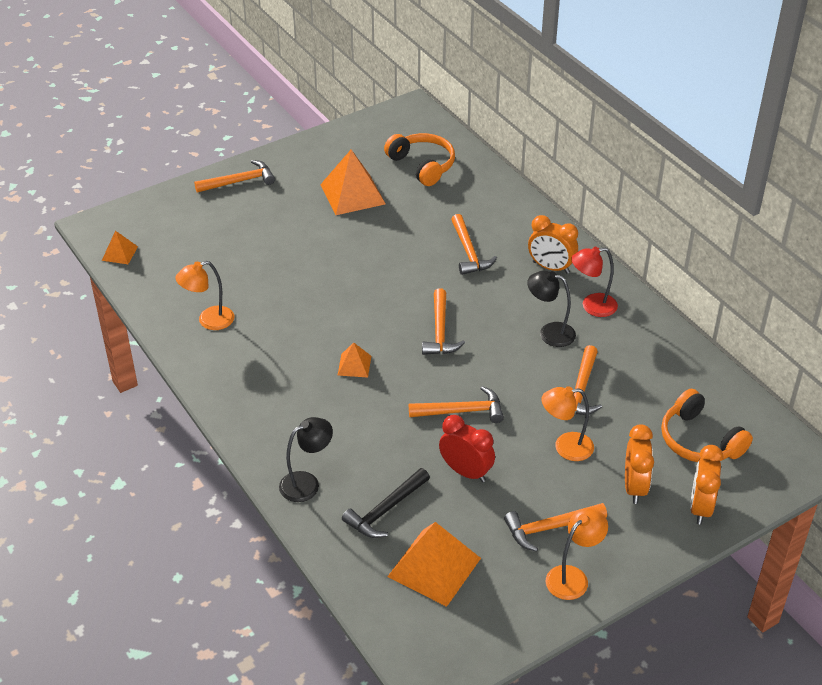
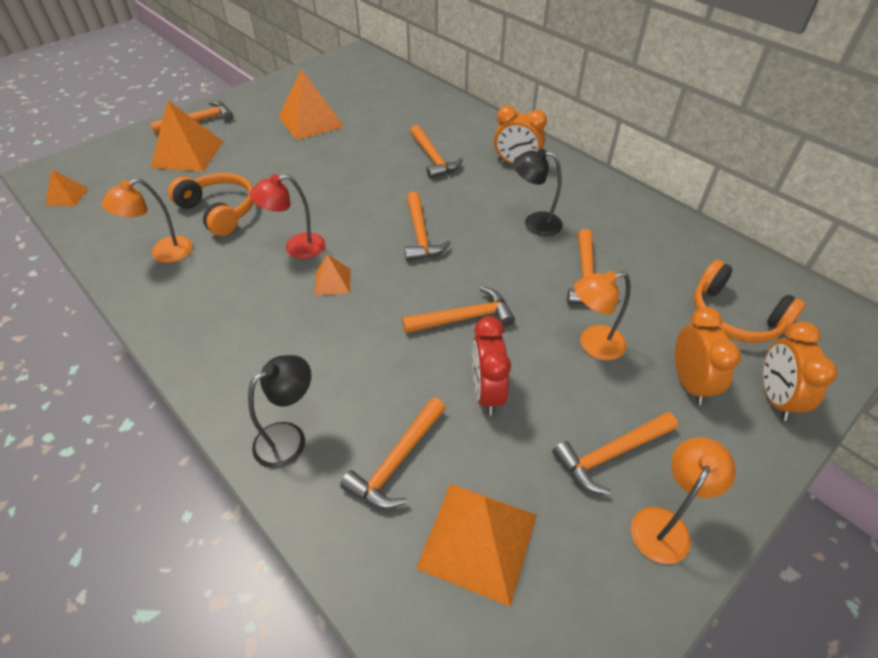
camera: 10 degrees left, 5 degrees up
black hammer [342,468,430,538] -> orange hammer [340,397,446,509]
orange headphones [384,133,455,186] -> orange headphones moved to [168,173,254,236]
red clock [439,415,495,482] -> red clock turned 120 degrees counterclockwise [472,316,511,415]
red lamp [571,247,618,317] -> red lamp moved to [250,174,325,259]
none -> orange pyramid [150,100,223,172]

